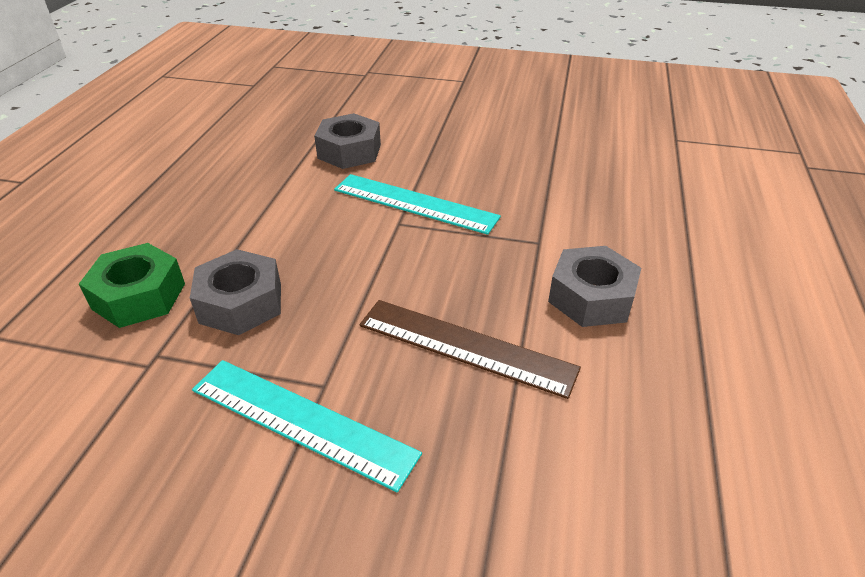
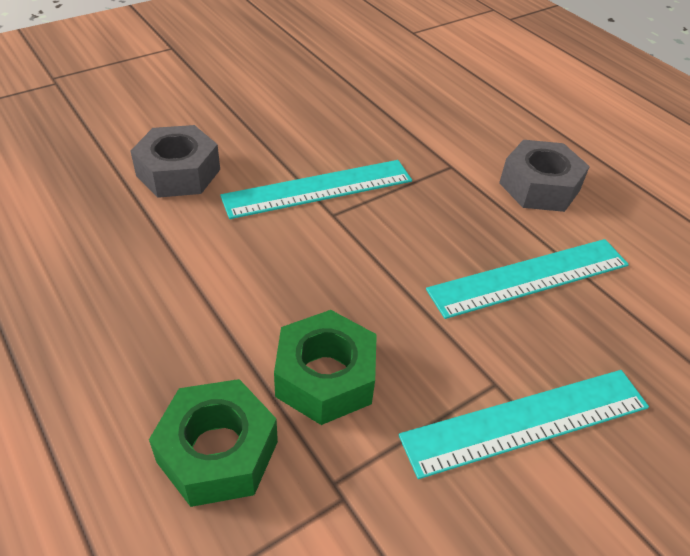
camera: 50 degrees left, 5 degrees up
grey nut [190,249,281,335] -> green nut [274,310,377,425]
brown ruler [360,300,581,399] -> turquoise ruler [426,239,629,319]

